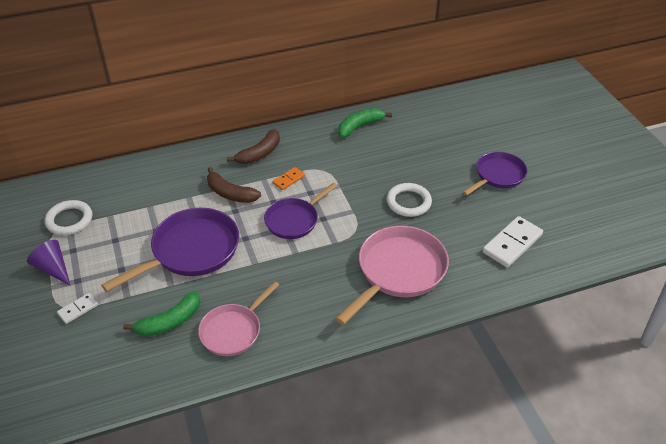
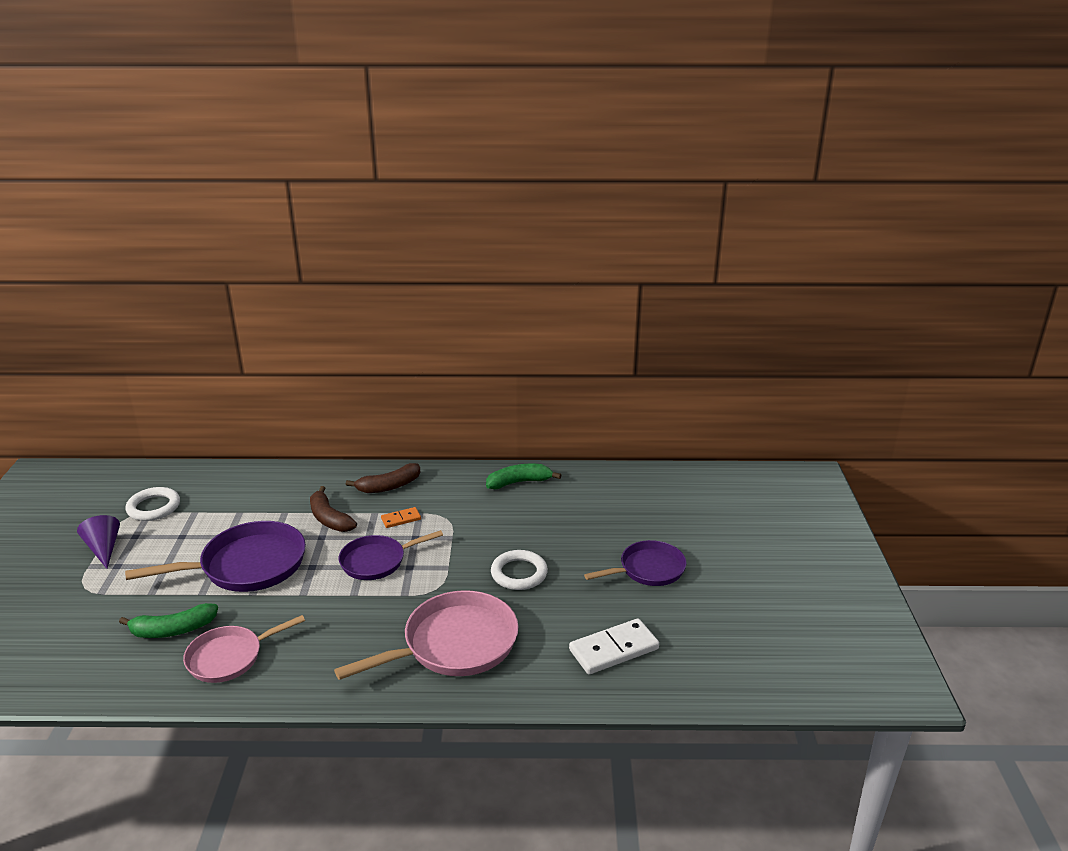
camera: 20 degrees right, 15 degrees down
white domino [57,293,98,324] -> none

